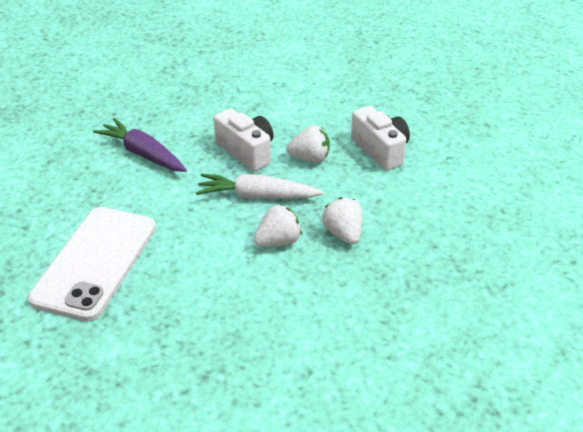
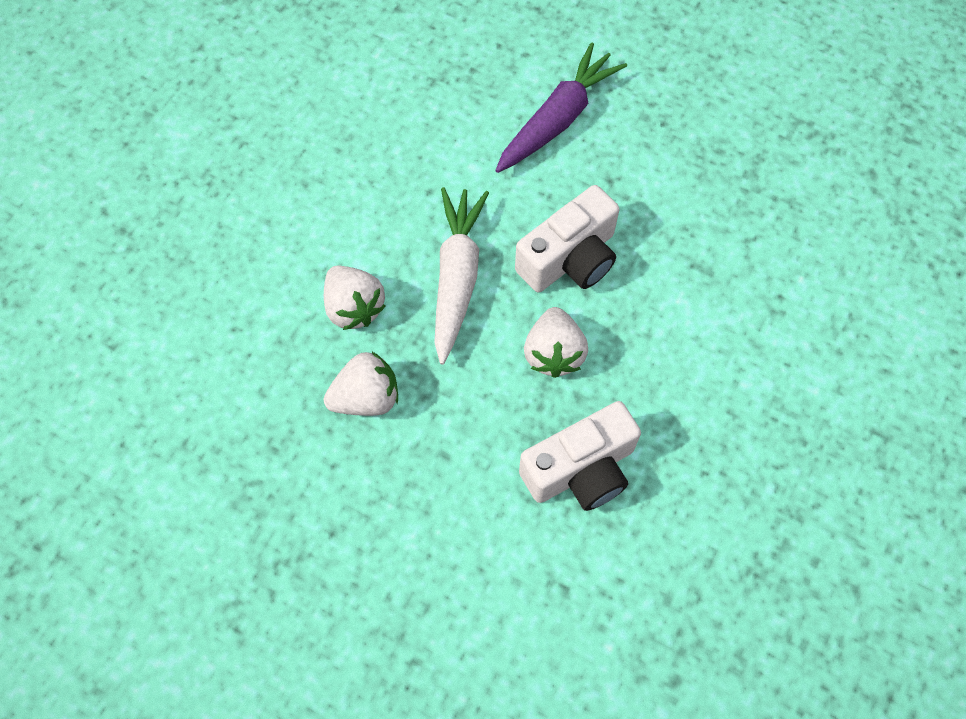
camera: 90 degrees right, 25 degrees up
white phone [28,207,156,321] -> none

